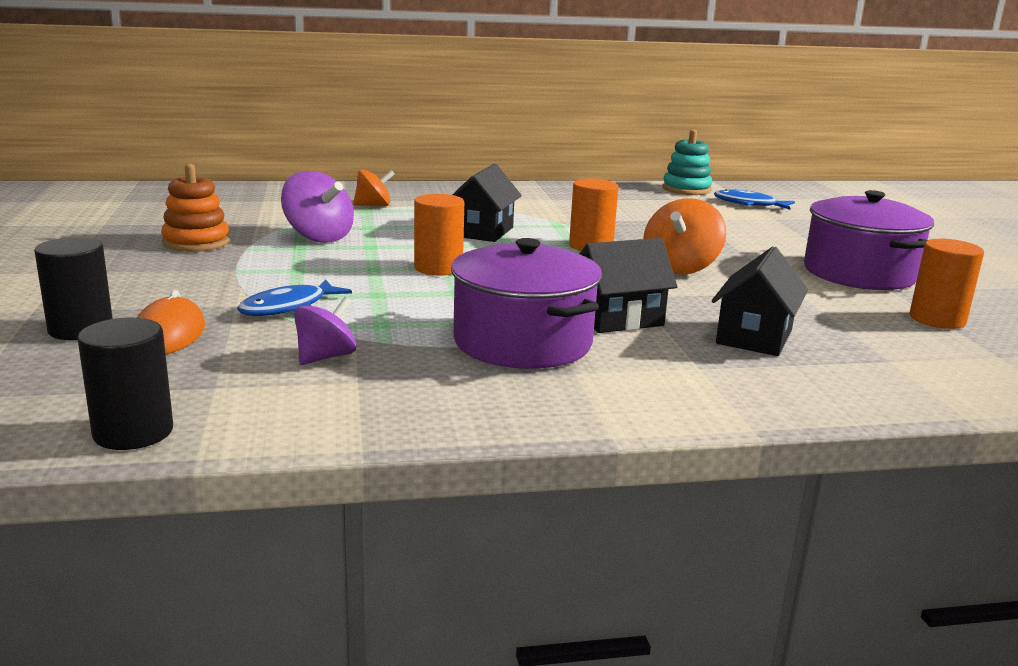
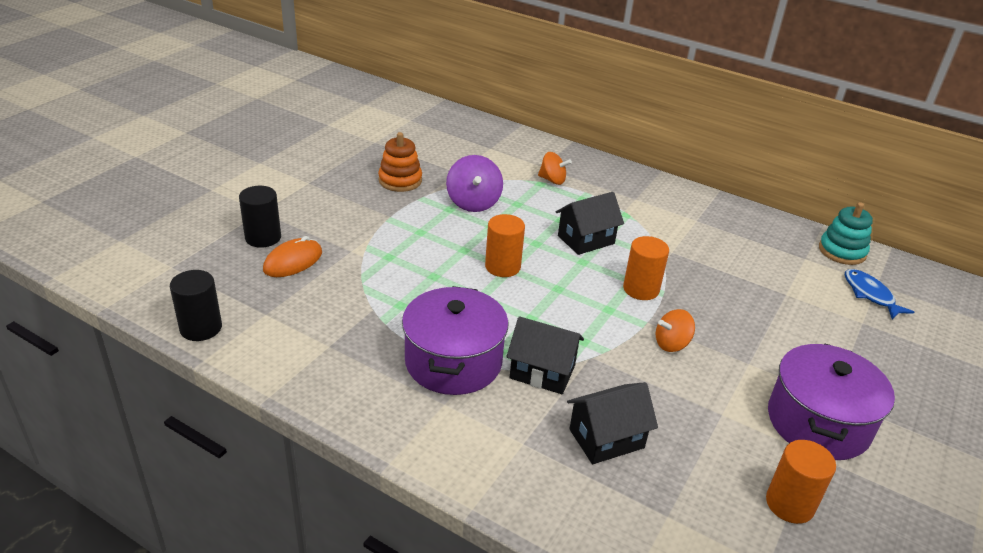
camera: 40 degrees right, 15 degrees up
blue fish [237,279,352,316] -> none
purple spinning top [294,297,357,365] -> none
orange spinning top [643,198,726,275] -> orange spinning top [656,309,695,352], size x0.65

